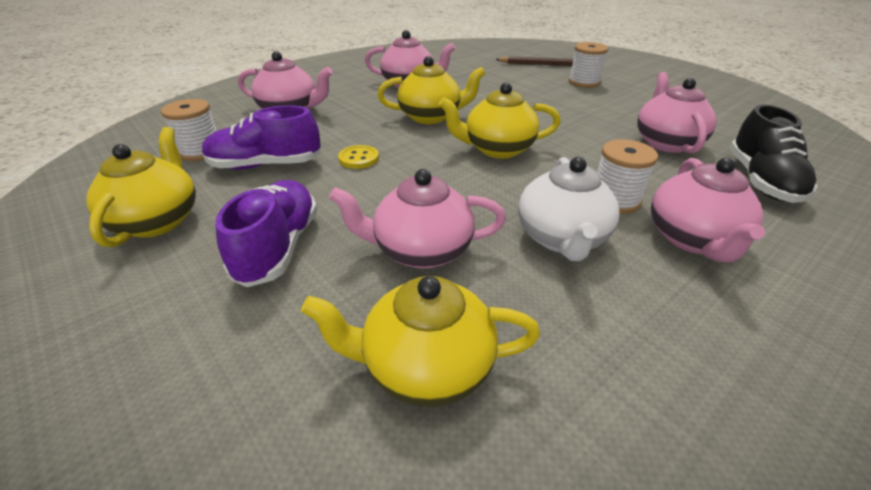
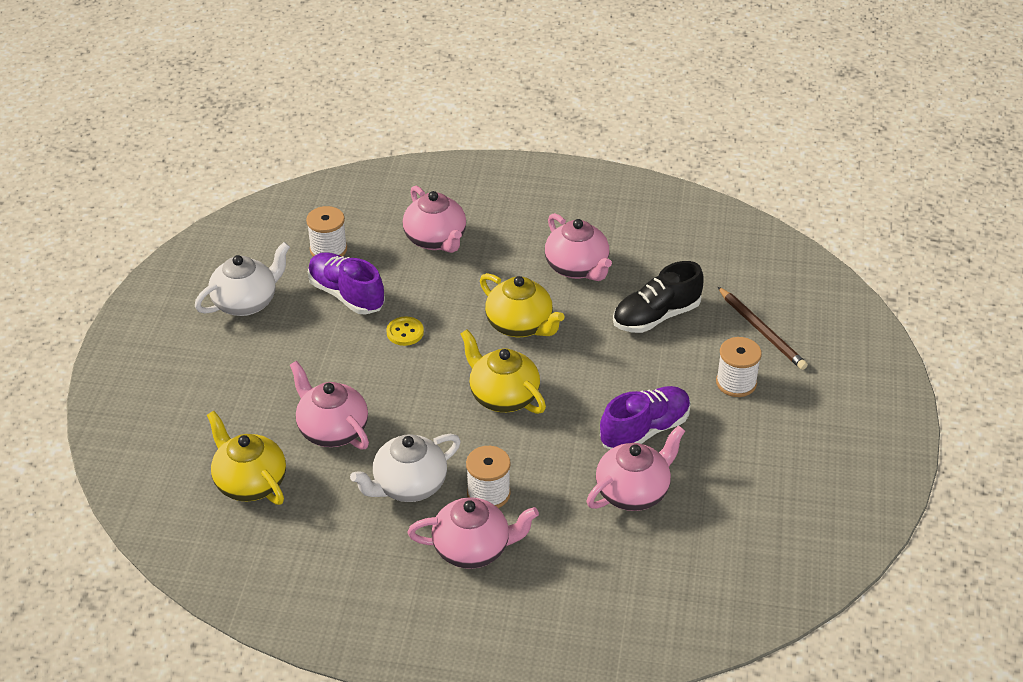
camera: 50 degrees right, 5 degrees up
yellow teapot [86,127,196,247] -> white teapot [195,242,290,316]
purple shoe [215,180,318,287] -> purple shoe moved to [600,386,691,449]
pink teapot [651,157,765,262] -> pink teapot turned 150 degrees counterclockwise [408,497,539,569]
black shoe [729,104,818,203] -> black shoe moved to [613,261,704,333]

